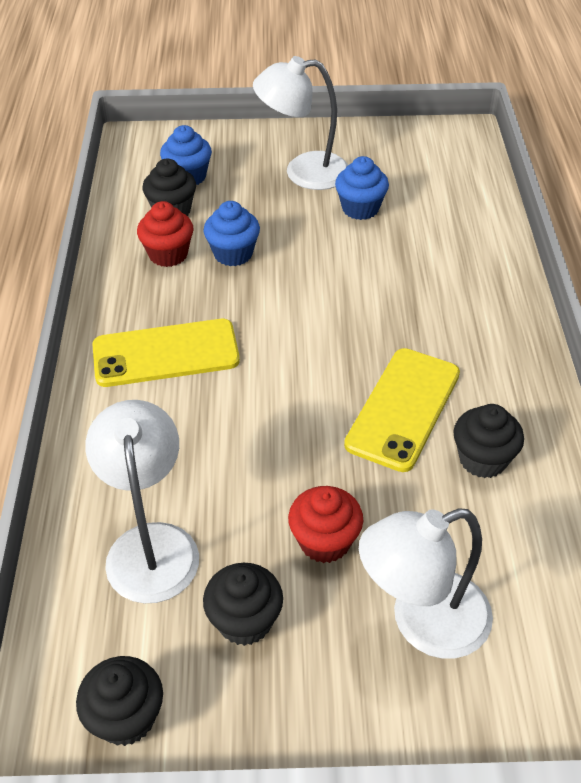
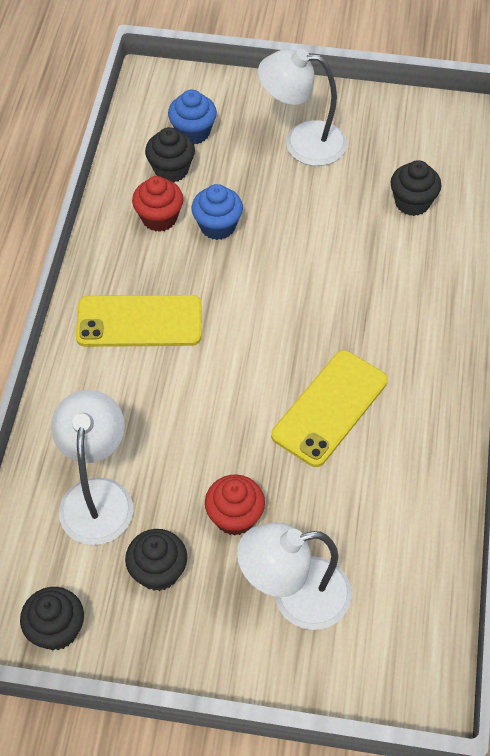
camera: 10 degrees right, 10 degrees up
blue cupcake [335,156,389,220] -> none
black cupcake [453,404,524,478] -> black cupcake moved to [390,160,441,216]

